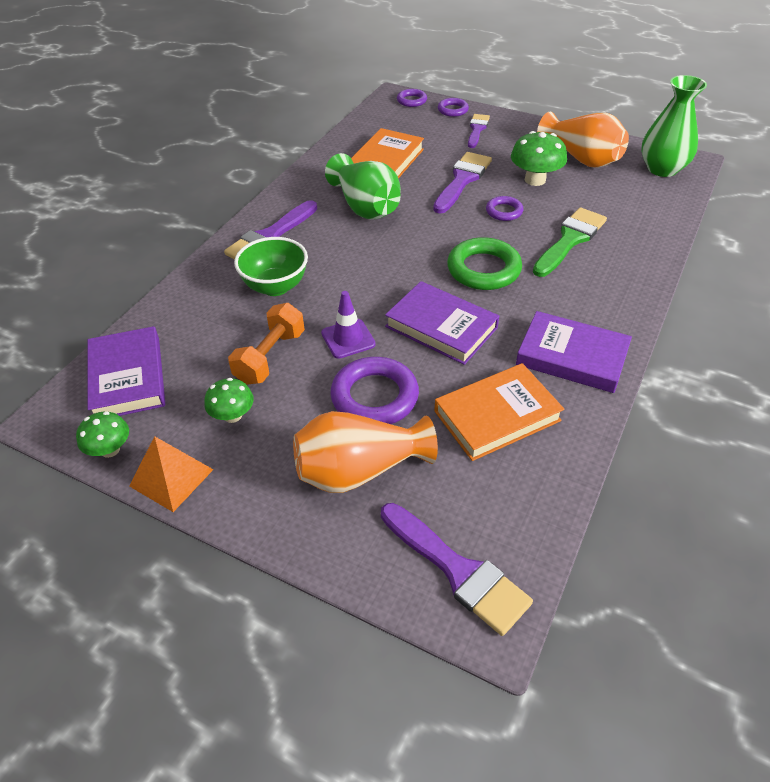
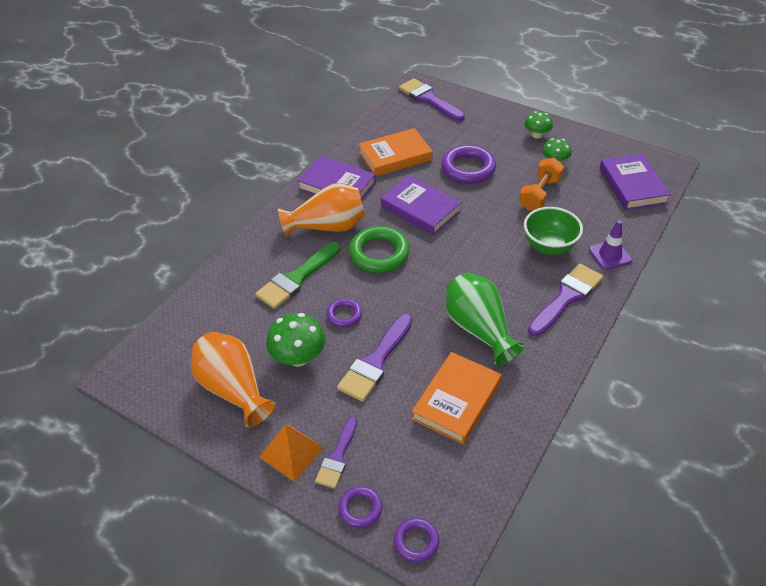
camera: 175 degrees left, 0 degrees up
green mushroom [76,411,129,458] -> green mushroom moved to [524,111,553,139]
orange pyramid [129,436,214,512] -> orange pyramid moved to [259,424,324,482]
orange vase [293,411,438,493] -> orange vase moved to [278,183,365,238]
purple traffic cone [321,291,376,359] -> purple traffic cone moved to [589,220,632,270]
green vase [641,75,707,177] -> none

